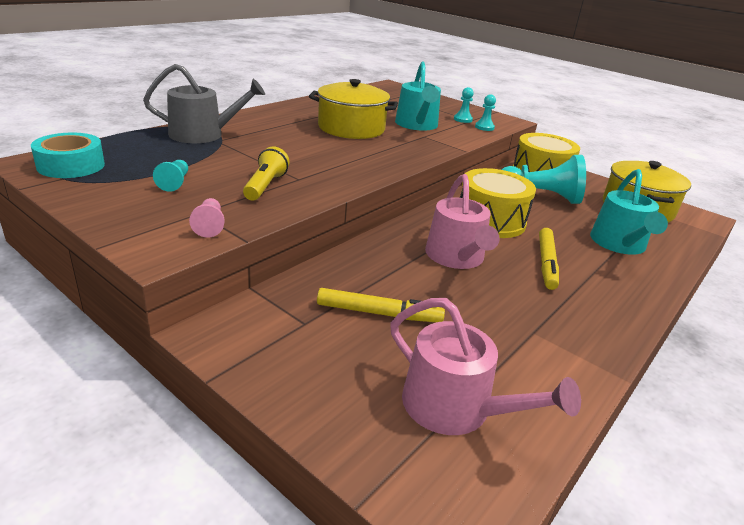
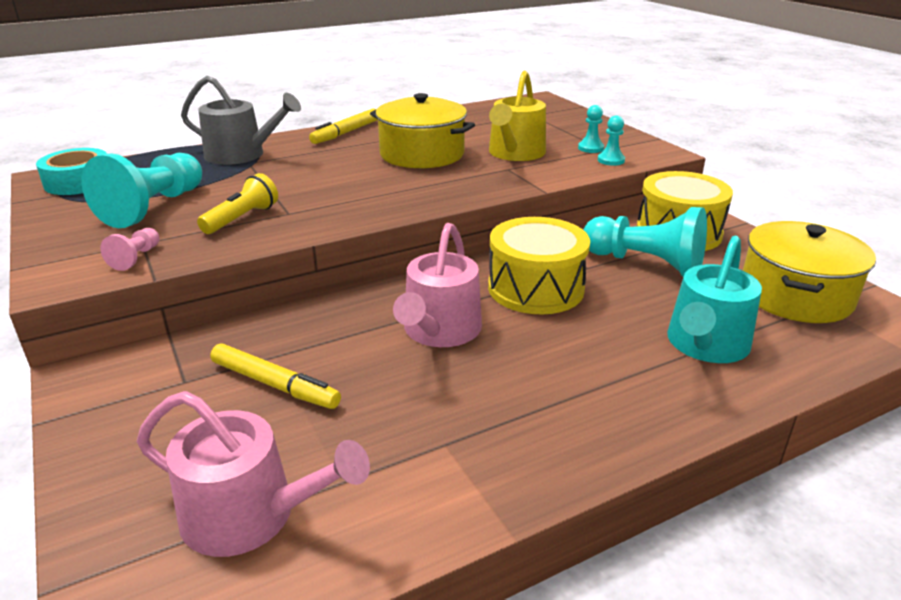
camera: 25 degrees right, 0 degrees up
turquoise pawn [153,160,188,192] -> turquoise pawn [81,153,202,228], size x2.20
pink watering can [390,298,581,435] -> pink watering can turned 45 degrees counterclockwise [137,391,370,557]
turquoise watering can [395,62,441,131] -> yellow watering can [489,71,546,161]
yellow marker [539,228,559,290] -> yellow marker moved to [309,108,378,144]

